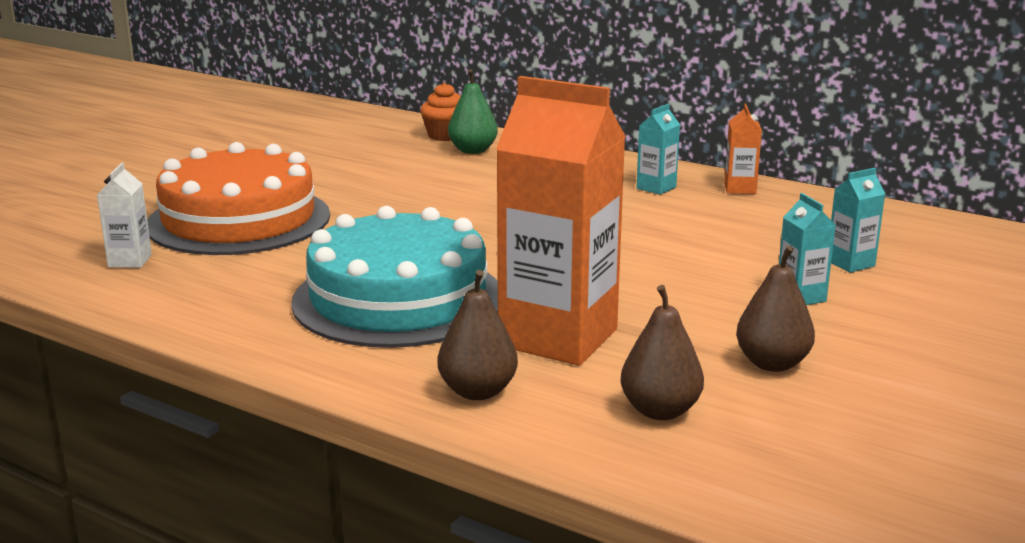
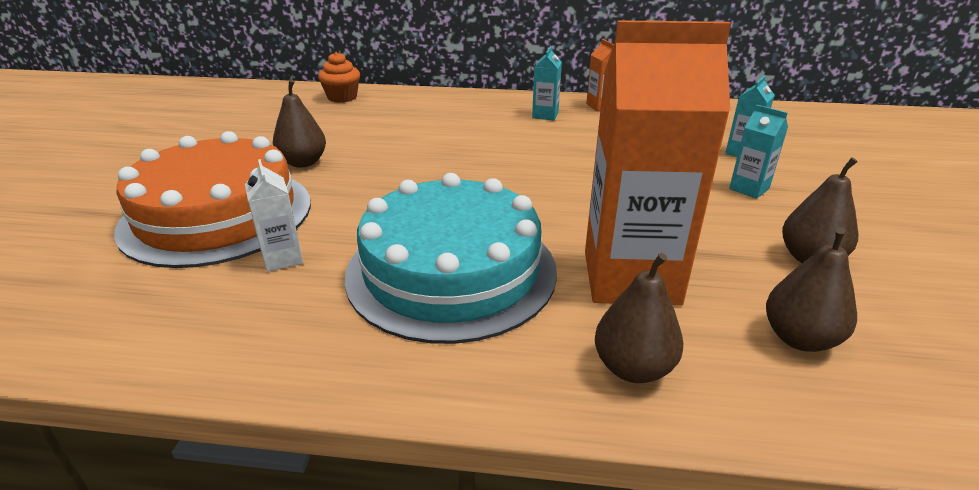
camera: 25 degrees left, 10 degrees up
white carton [97,163,152,268] -> white carton moved to [245,159,303,272]
green pear [448,69,498,154] -> none
none -> brown pear [273,79,326,168]

